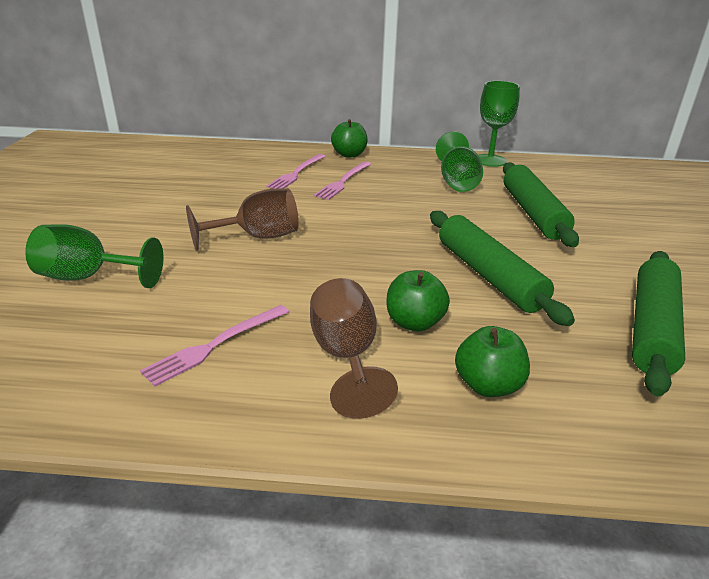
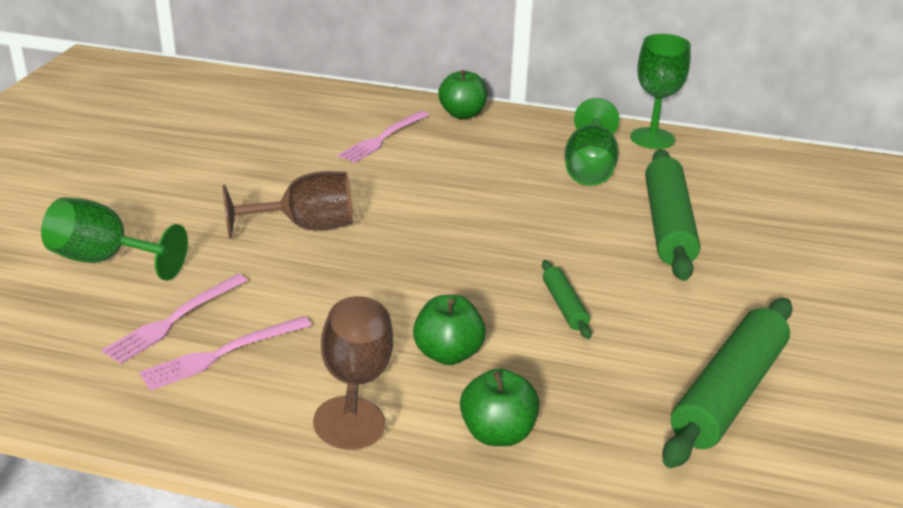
camera: 10 degrees right, 0 degrees up
pink fork [314,162,371,200] -> pink fork moved to [102,274,248,364]
green rolling pin [430,211,575,326] -> green rolling pin [542,260,592,339], size x0.48

